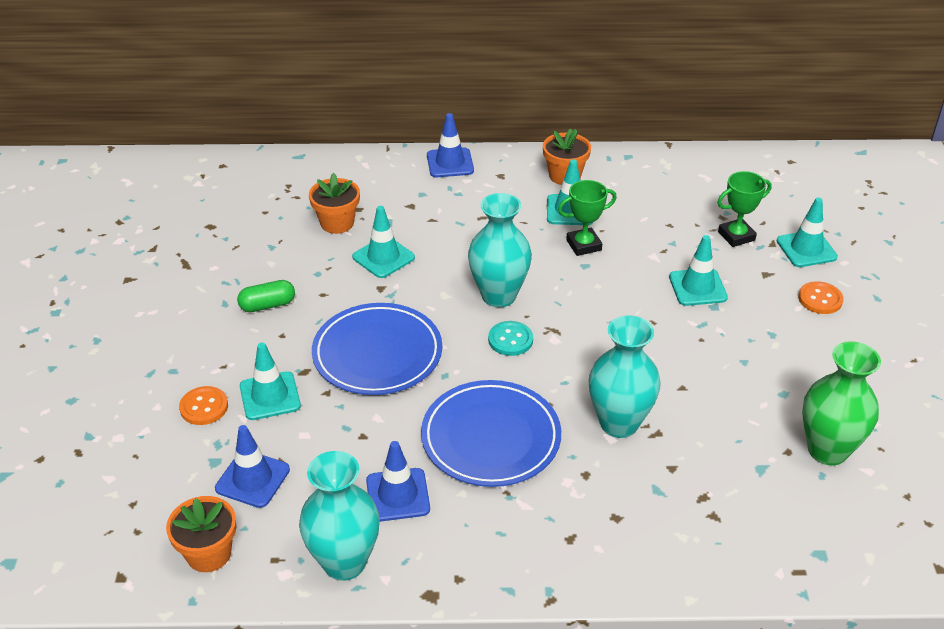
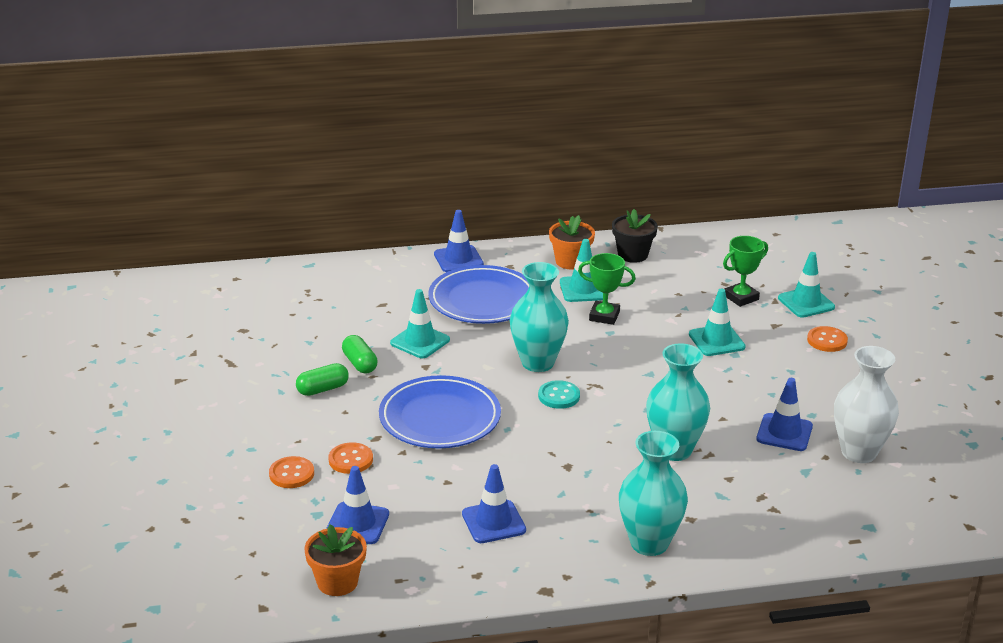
camera: 10 degrees left, 10 degrees down
turquoise traffic cone [240,343,301,420] -> orange button [328,442,373,474]
turquoise vase [299,451,380,581] -> turquoise vase moved to [619,431,688,556]
orange flower pot [309,173,360,234] -> none
blue plate [421,380,561,487] -> blue plate moved to [428,265,529,324]
green trophy [558,180,617,256] -> green trophy turned 45 degrees clockwise [578,253,636,325]
green vase [802,341,881,465] -> white vase [834,346,899,463]
none -> green capsule [342,335,378,373]
none -> black flower pot [612,209,658,263]
none -> blue traffic cone [756,378,813,451]

